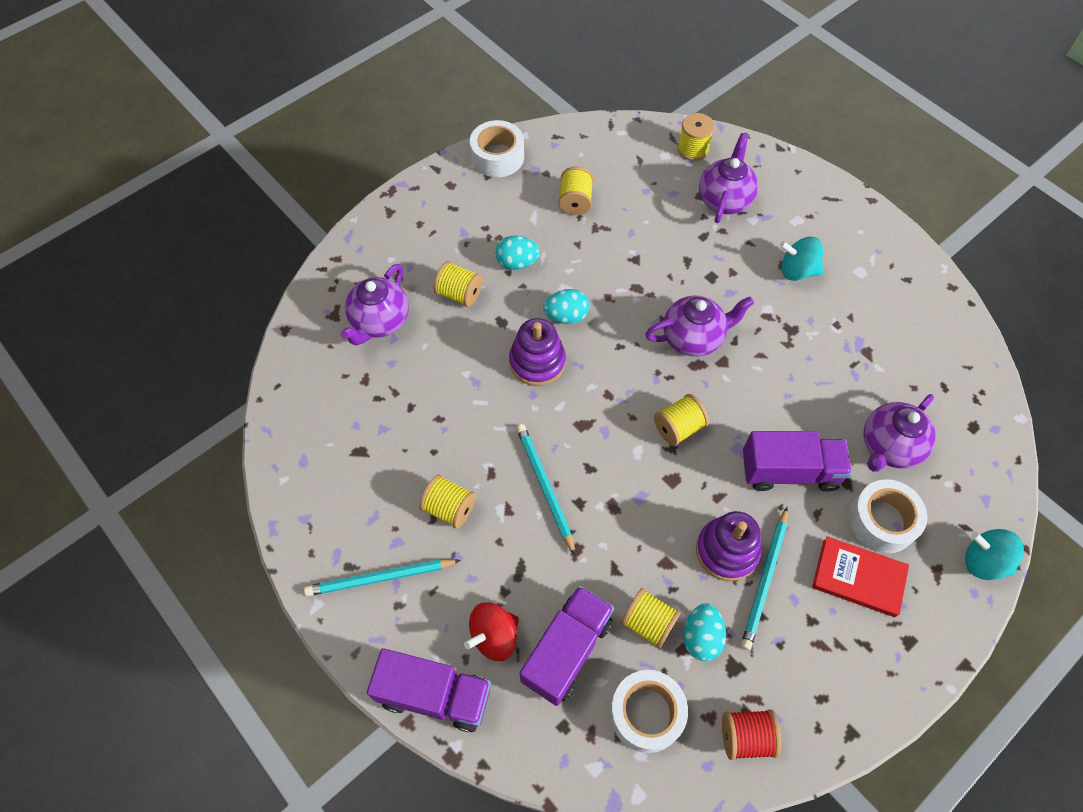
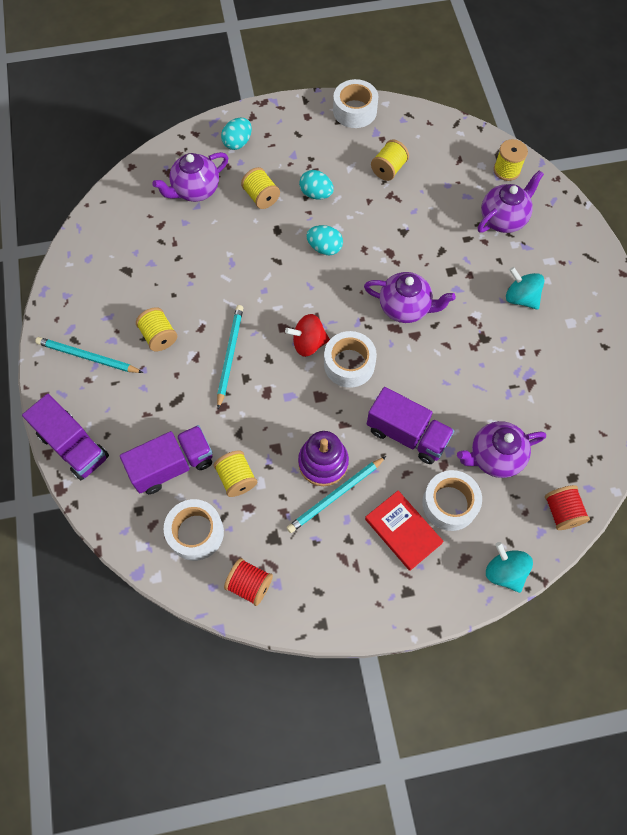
camera: 30 degrees right, 5 degrees up
red spinning top [464,602,519,661] -> red spinning top moved to [285,314,330,357]
purple stacking toy [509,318,566,386] -> none
yellow spool [654,394,709,446] -> white tape [324,331,377,388]
turquoise egg [683,603,726,661] -> turquoise egg moved to [221,118,252,150]
none -> red spool [545,485,590,530]

